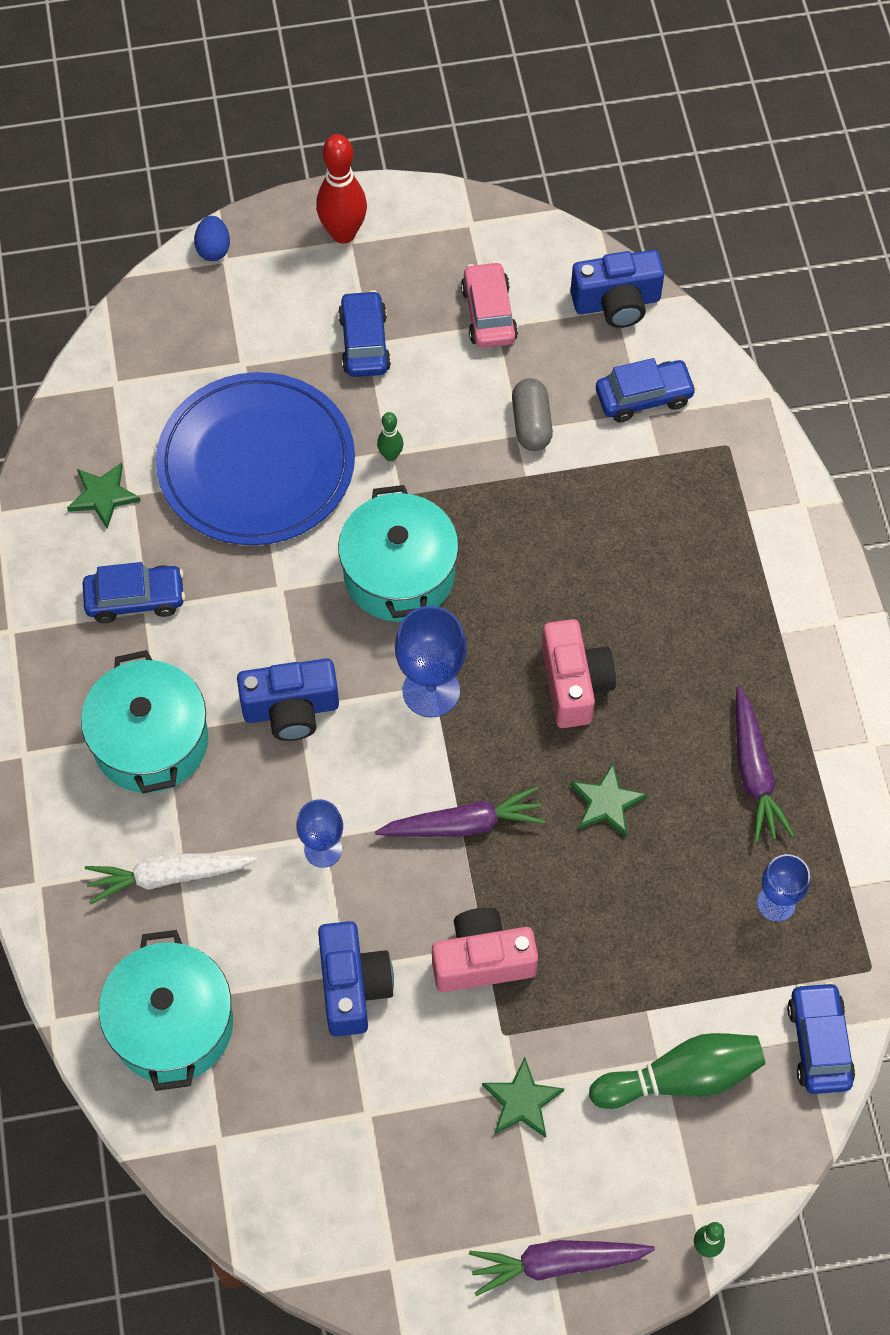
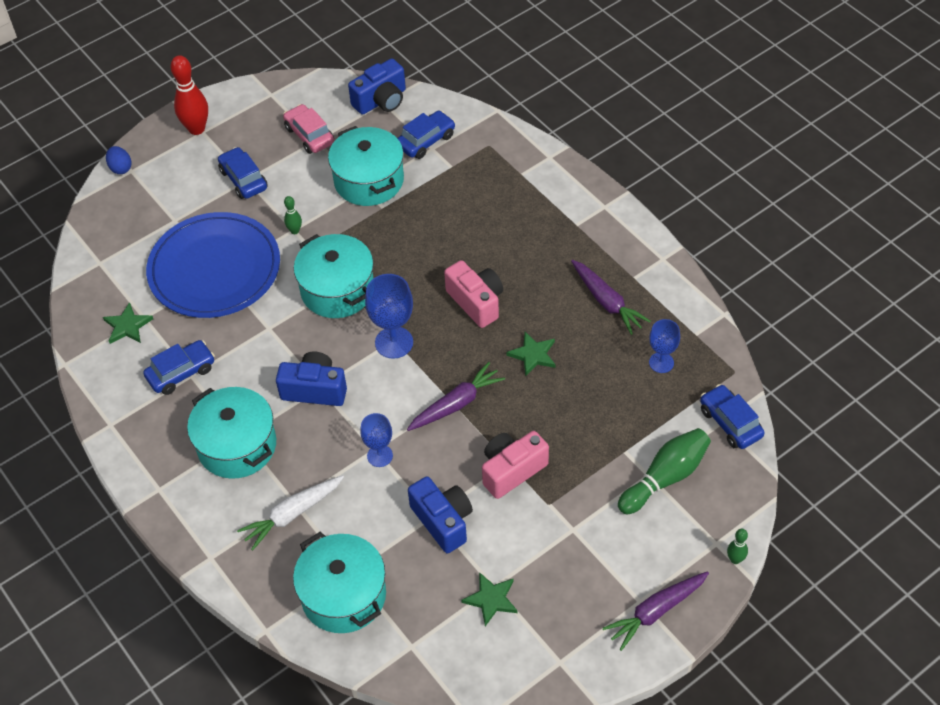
camera: 25 degrees left, 10 degrees down
blue camera [237,658,339,741] -> blue camera turned 135 degrees counterclockwise [276,351,347,406]
green star [482,1057,564,1138] -> green star moved to [461,572,518,626]
grey capsule [512,378,553,451] -> turquoise pot [328,126,404,206]

